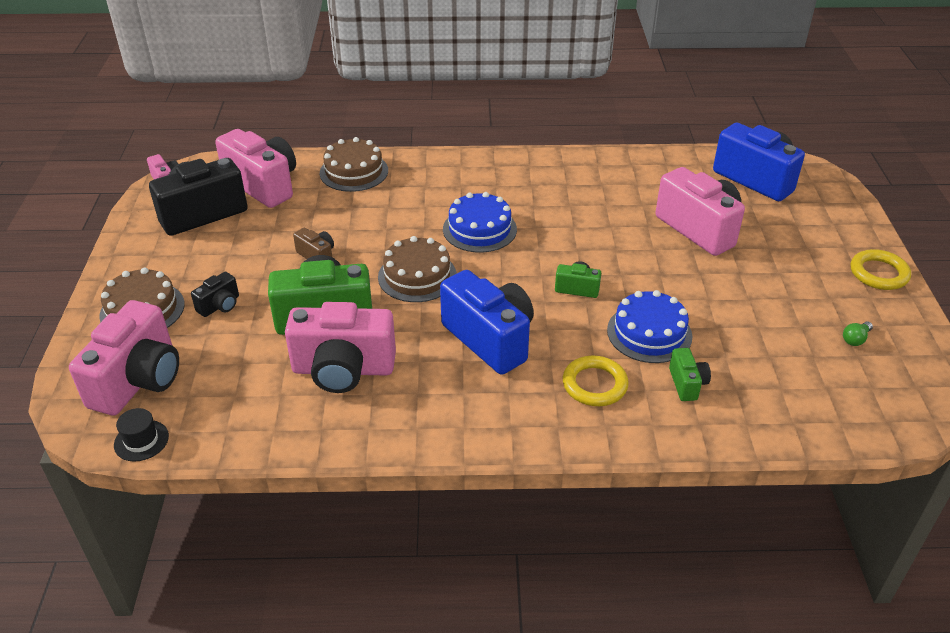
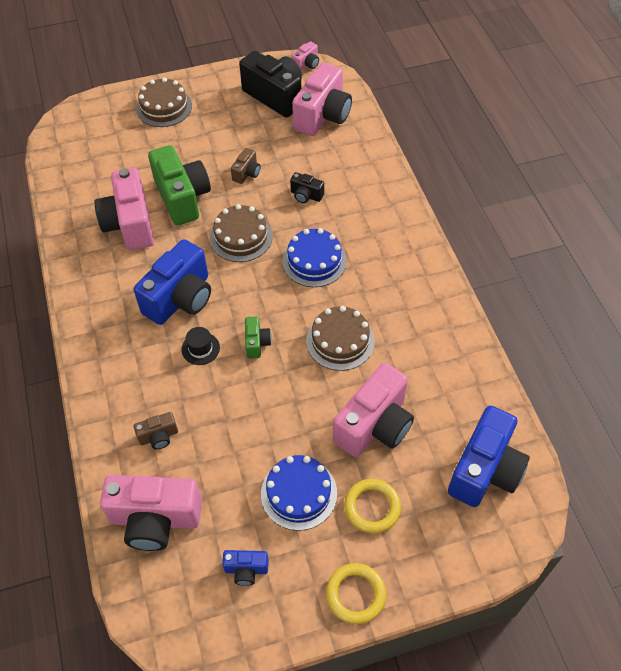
camera: 75 degrees right, 15 degrees up
pink camera [69,300,179,415] -> pink camera moved to [100,475,202,551]
black hat [114,408,169,462] -> black hat moved to [181,327,220,365]
black camera [191,272,239,317] -> black camera moved to [290,172,324,203]
brown cake [320,137,388,192] -> brown cake moved to [306,306,374,371]
yellow ring [563,356,629,406] -> yellow ring moved to [344,479,401,534]
blue cake [607,290,693,363] -> blue cake moved to [261,455,337,531]
green camera [669,348,711,401] -> brown camera [134,412,178,449]
green light bulb [843,321,873,346] -> blue camera [222,550,269,586]

